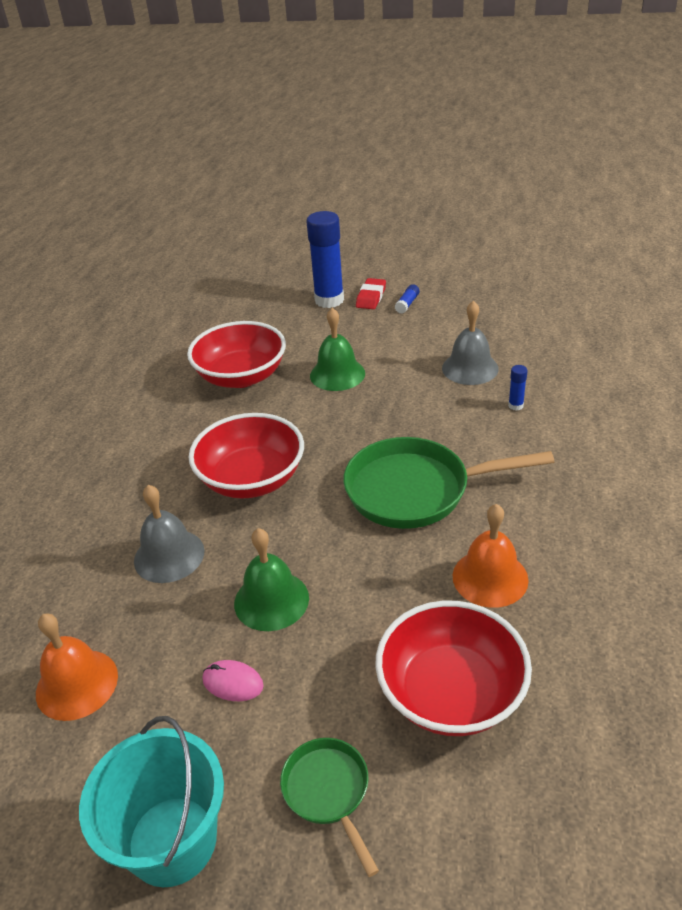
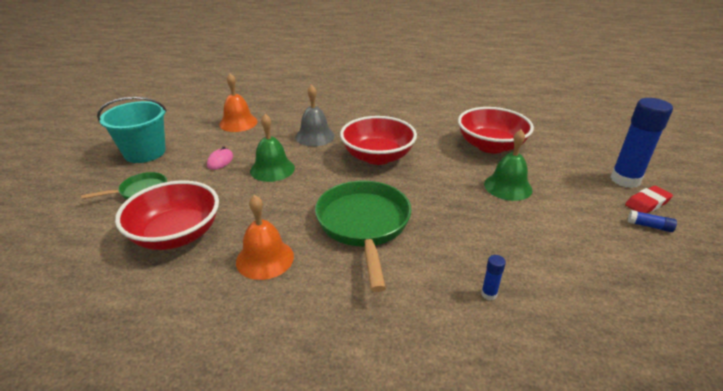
camera: 85 degrees right, 5 degrees down
red eraser [356,278,386,309] -> red eraser turned 45 degrees counterclockwise [625,186,673,213]
grey bell [442,301,499,385] -> none

